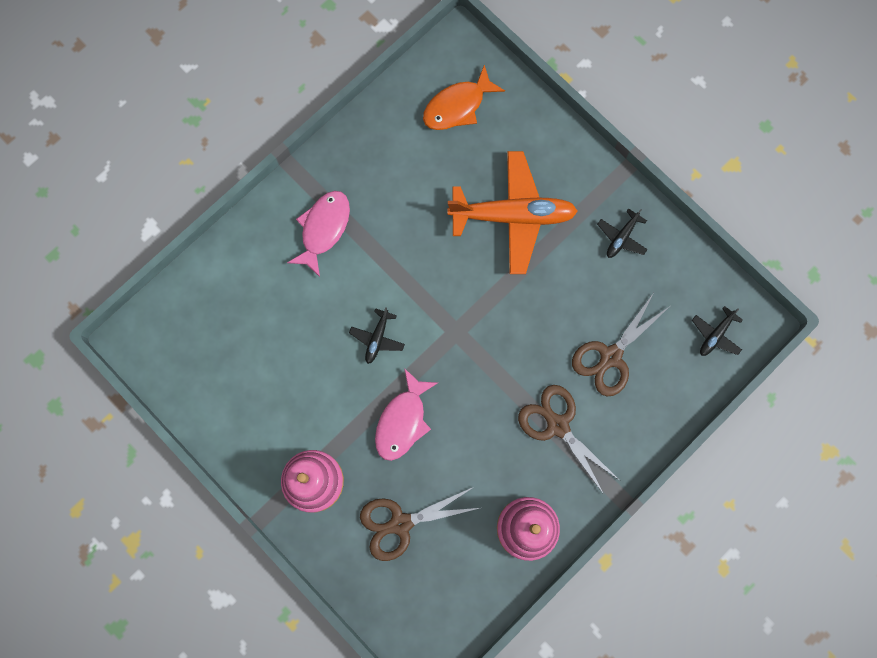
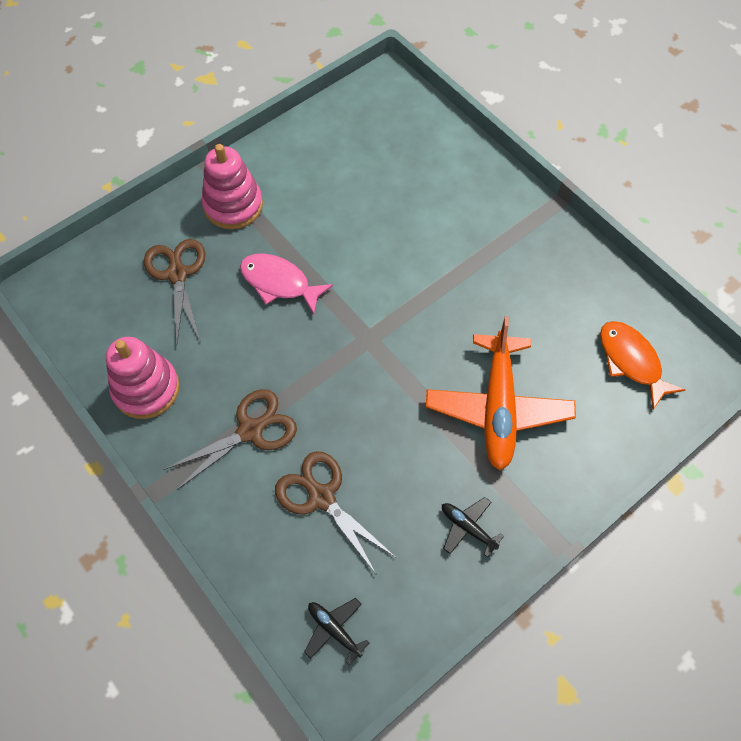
camera: 95 degrees right, 15 degrees down
pink fish [287,191,350,277] -> none
black plane [349,307,405,364] -> none

